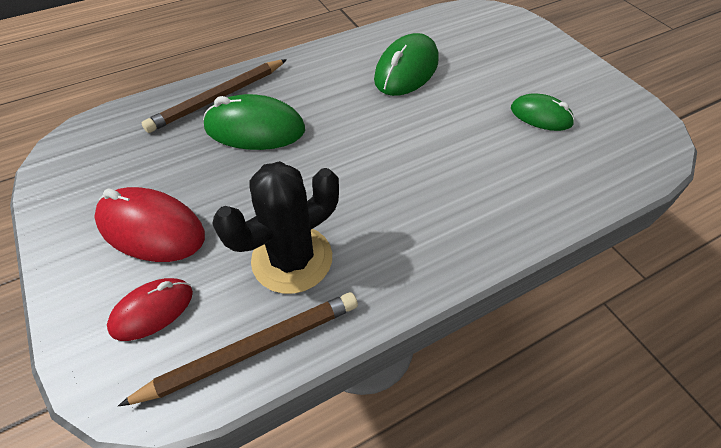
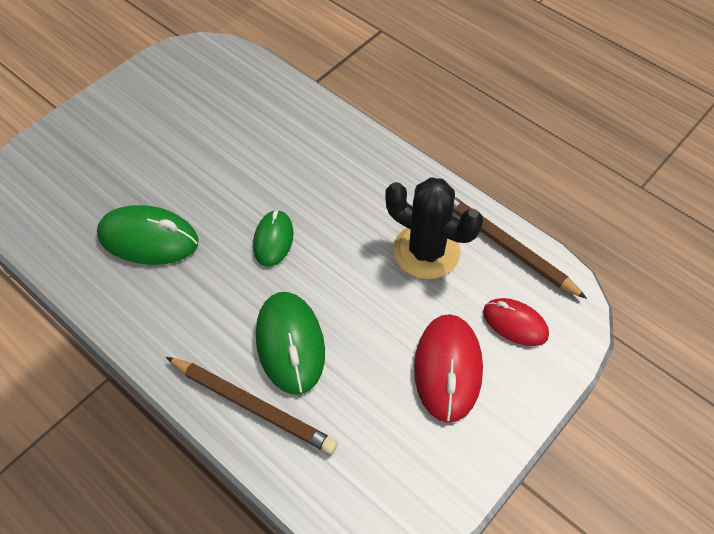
camera: 110 degrees left, 5 degrees up
green mouse [511,93,575,131] -> green mouse moved to [253,210,294,267]

